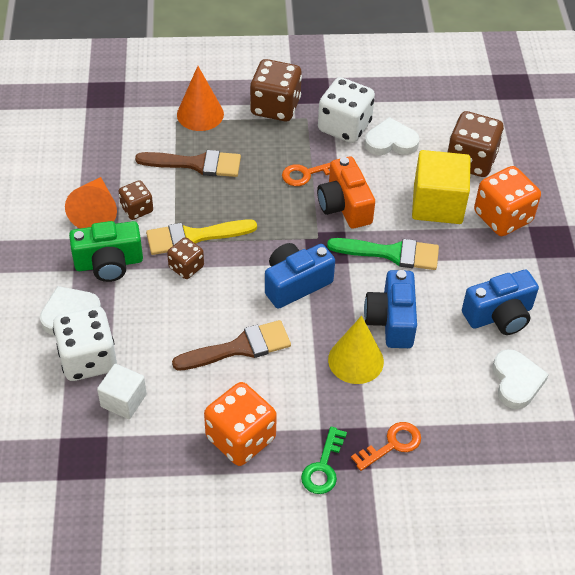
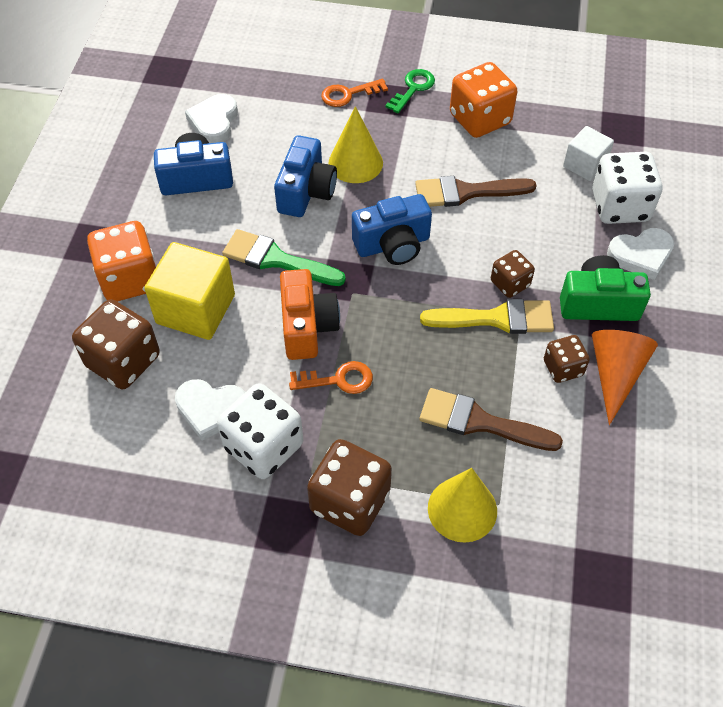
camera: 165 degrees left, 5 degrees up
orange cone [177,66,224,131] -> yellow cone [428,468,497,543]

